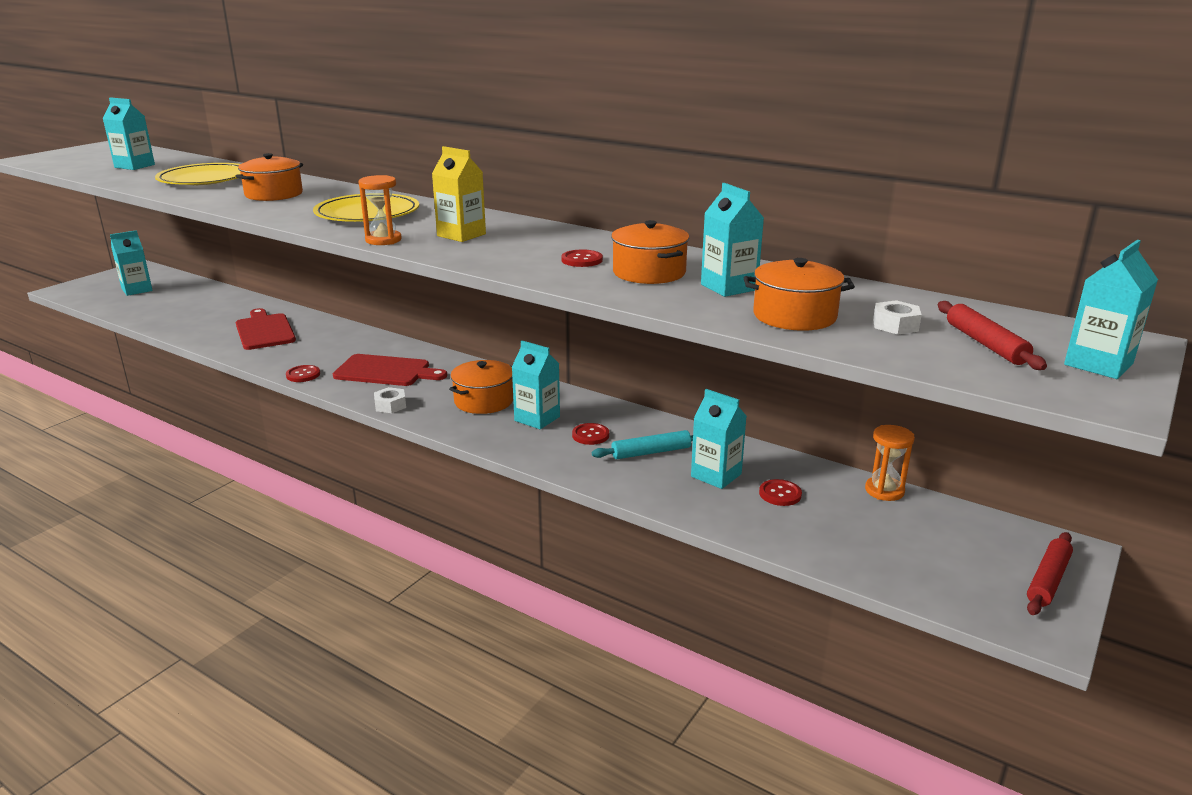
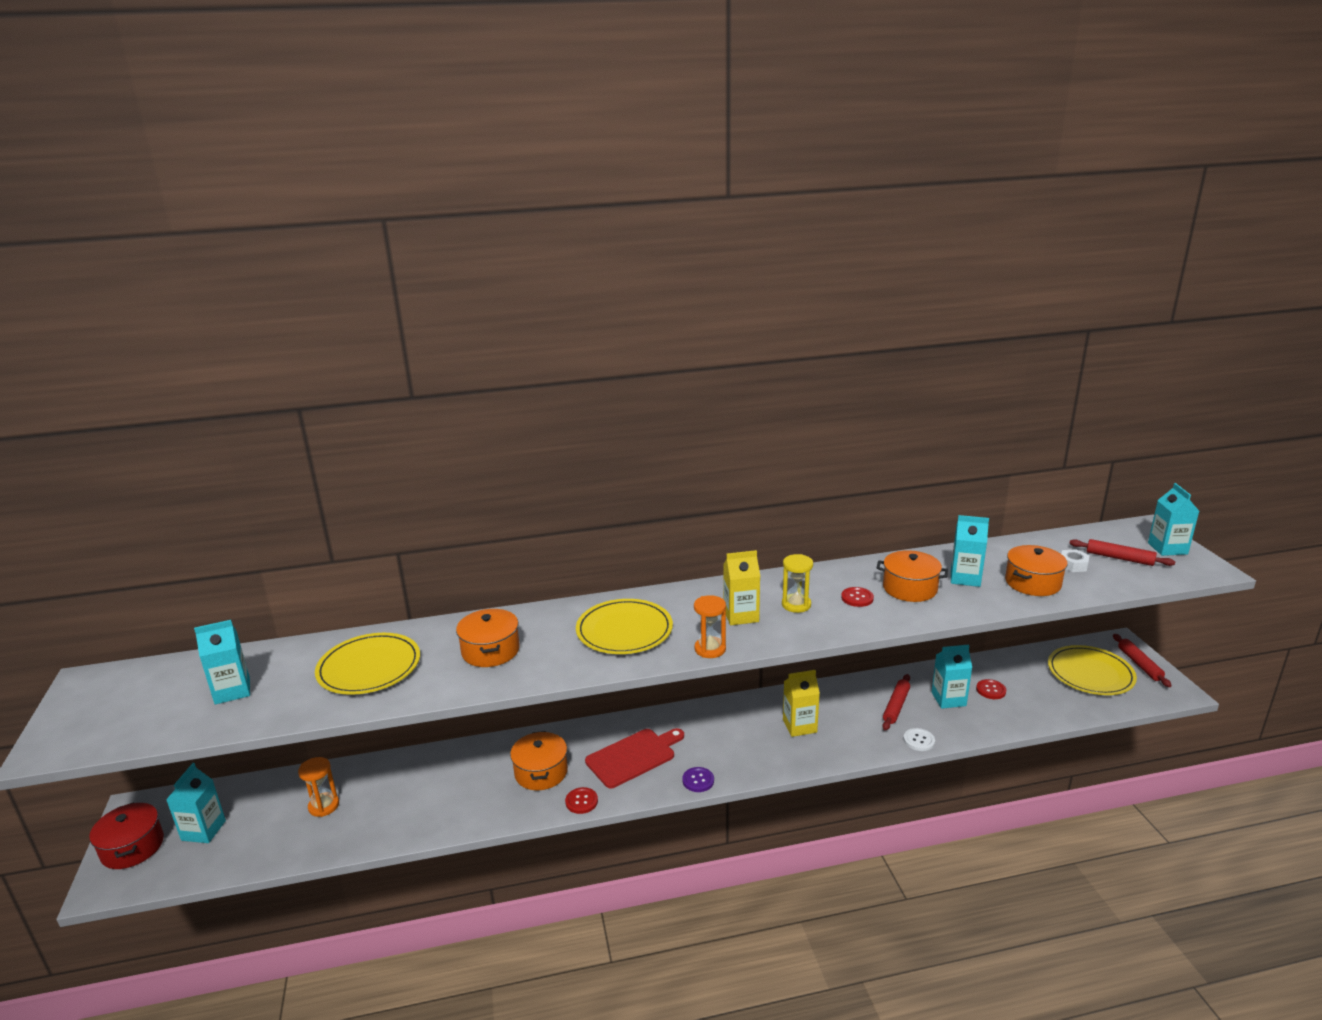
camera: 45 degrees left, 0 degrees up
red cutting board [236,308,296,350] -> none
white nut [374,387,406,413] -> purple button [682,767,714,792]
orange pot [449,360,513,414] -> orange pot moved to [510,731,568,791]
turquoise carton [511,340,560,429] -> yellow carton [783,670,820,737]
red button [572,423,609,445] -> none
turquoise rolling pin [592,430,693,459] -> red rolling pin [882,674,910,730]
orange hourglass [865,425,915,501] -> orange hourglass moved to [298,757,339,817]
none -> red pot [89,802,164,869]
none -> yellow hourglass [782,554,813,613]
none -> white button [904,728,935,751]
none -> yellow plate [1048,645,1137,695]

